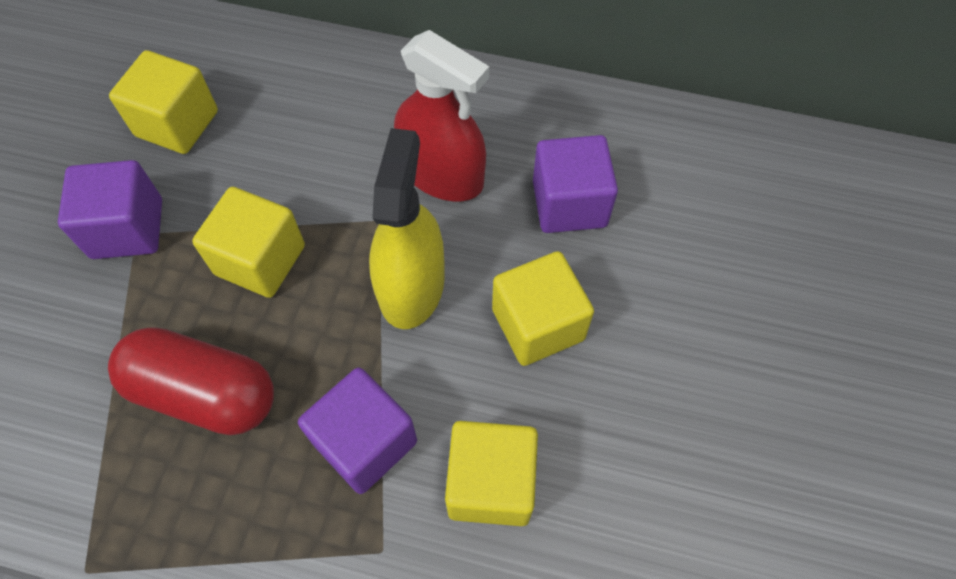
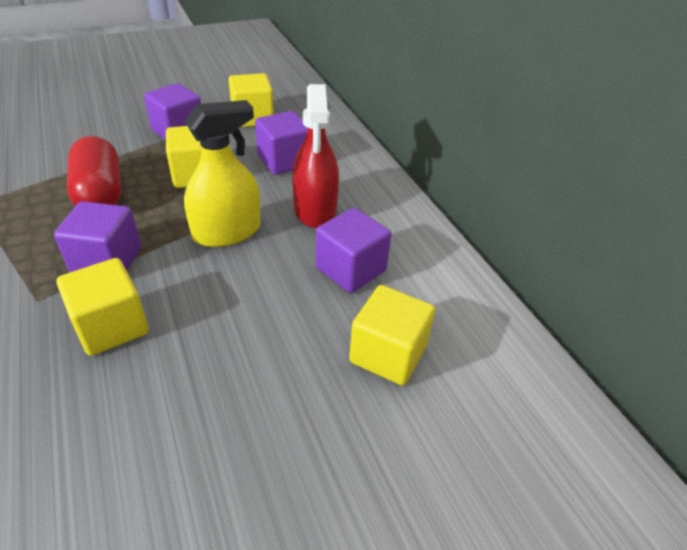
camera: 50 degrees right, 20 degrees down
yellow cube [492,251,594,366] -> yellow cube moved to [349,285,435,385]
none -> purple cube [255,111,308,175]

